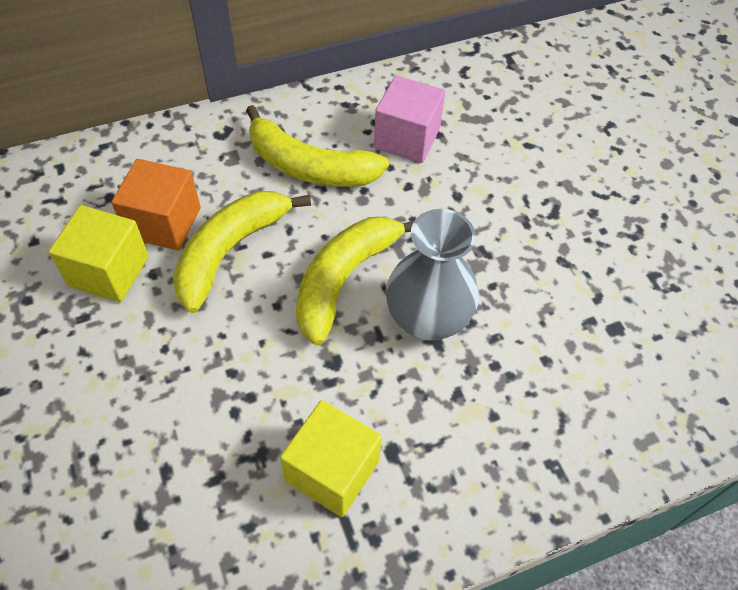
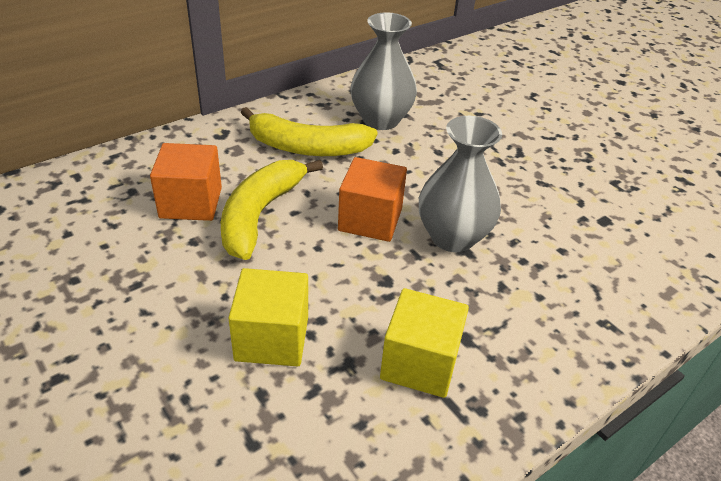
camera: 15 degrees left, 15 degrees down
yellow cube [48,205,149,302] -> yellow cube moved to [228,268,308,366]
yellow banana [296,217,414,345] -> orange cube [338,157,407,242]
pink cube [374,75,445,163] -> grey vase [351,12,417,130]

